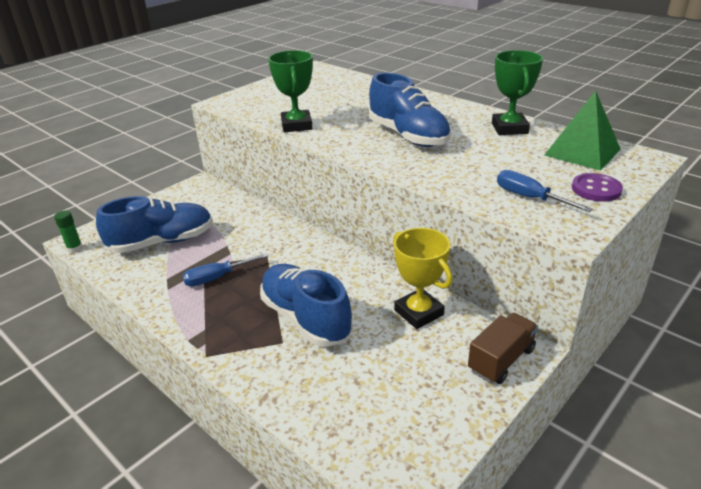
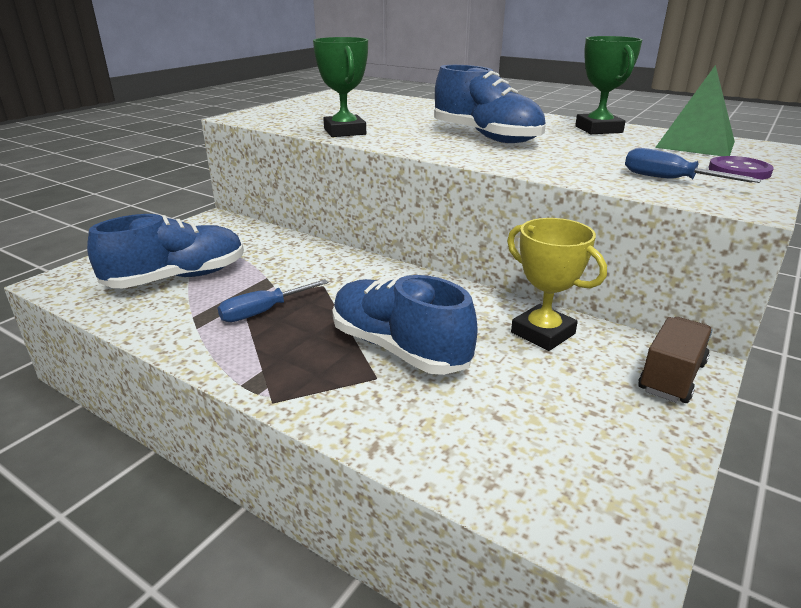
camera: 10 degrees left, 5 degrees down
green glue stick [54,210,83,253] -> none

